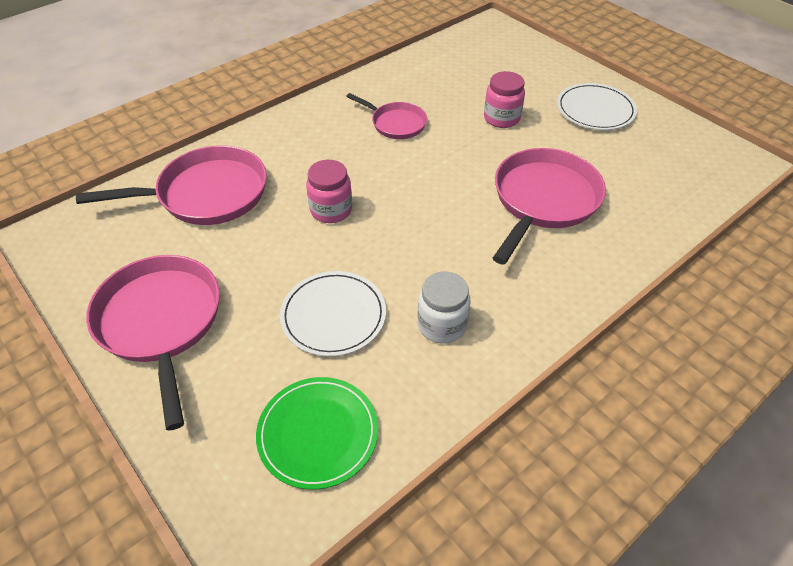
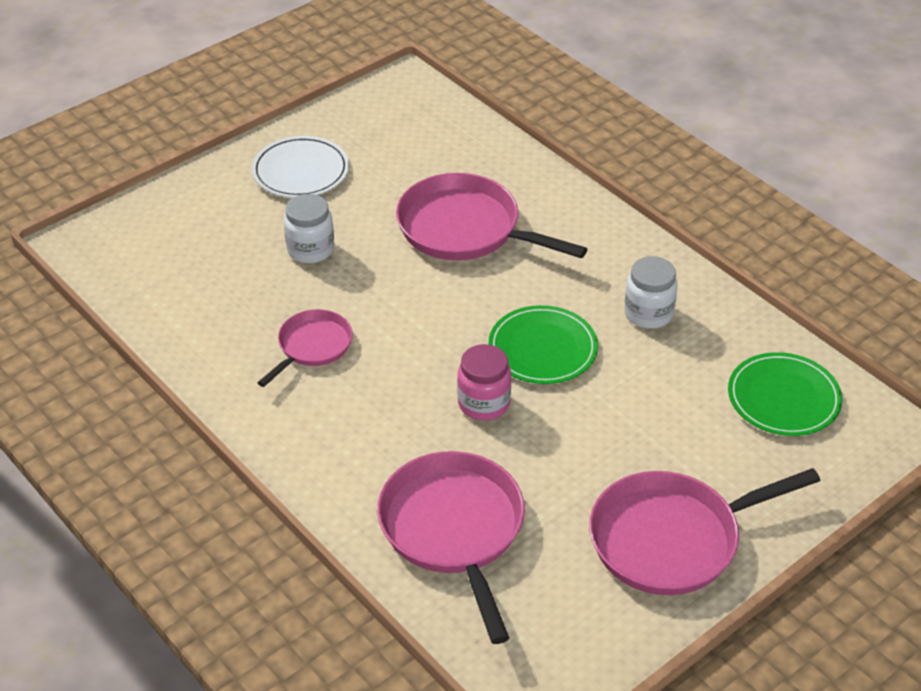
camera: 90 degrees left, 5 degrees down
white plate [280,271,386,357] -> none
pink jar [484,71,525,128] -> white jar [284,194,334,263]
none -> green plate [488,305,598,384]

